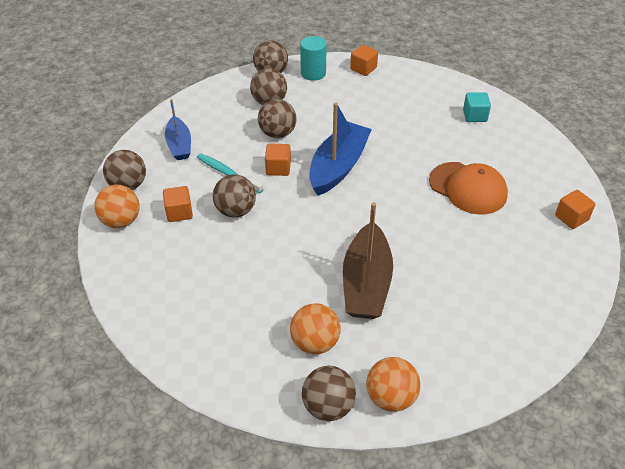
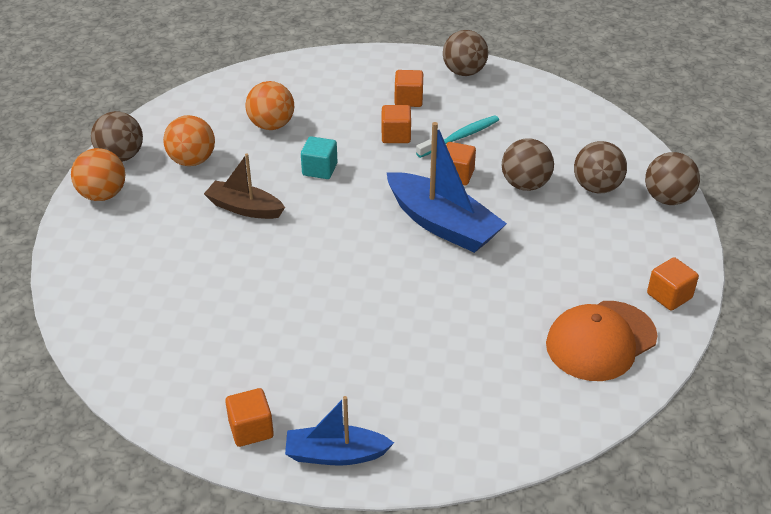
camera: 105 degrees right, 5 degrees down
orange ball [94,185,139,228] -> orange ball moved to [245,81,294,130]
blue boat [165,99,191,160] -> blue boat moved to [285,396,394,466]
brown ball [213,174,256,217] -> orange cube [382,105,411,143]
turquoise cylinder [300,36,327,81] -> none
brown boat [343,202,393,319] -> brown boat [204,154,285,219], size x0.61
orange cap [429,162,508,214] -> orange cap moved to [546,301,657,381]
turquoise cube [463,92,491,122] -> turquoise cube moved to [301,136,337,179]

